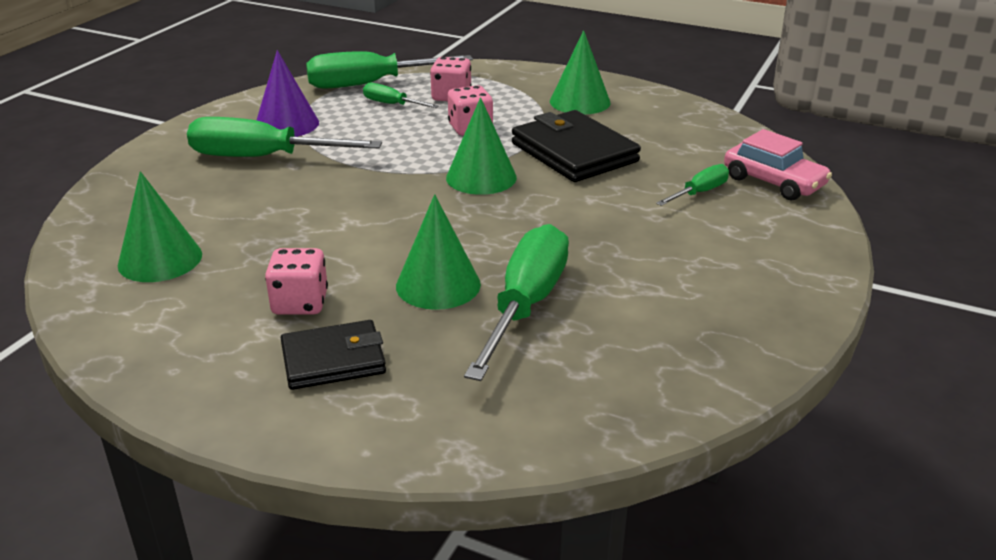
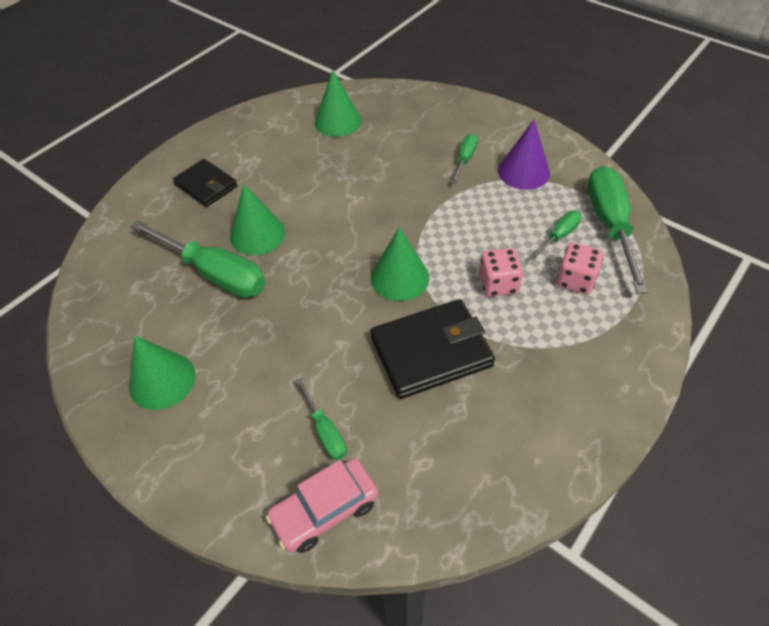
camera: 105 degrees right, 20 degrees up
green screwdriver [187,117,382,157] -> green screwdriver [451,134,478,184], size x0.50
pink dice [265,248,328,314] -> none
black wallet [281,320,386,390] -> black wallet turned 45 degrees counterclockwise [173,159,238,207]
green cone [550,30,611,114] -> green cone moved to [129,336,195,410]

